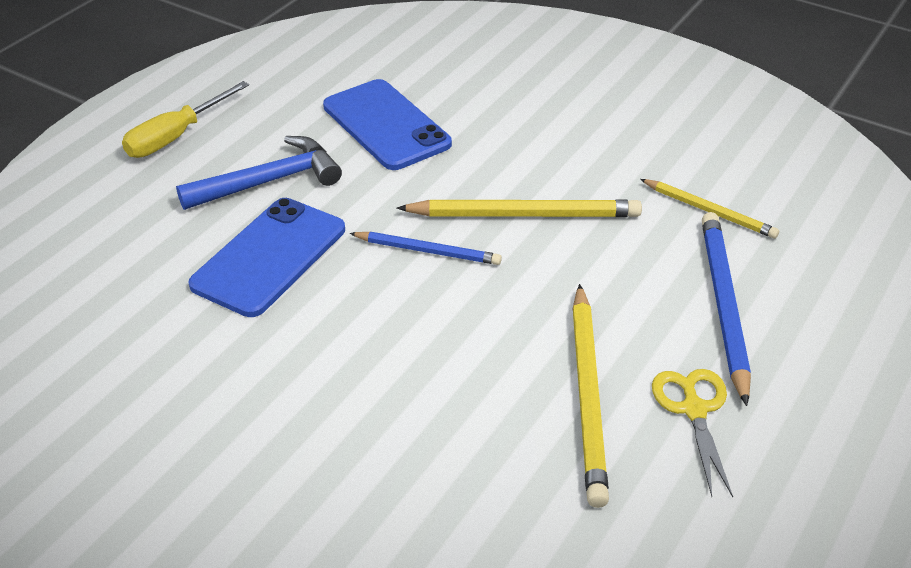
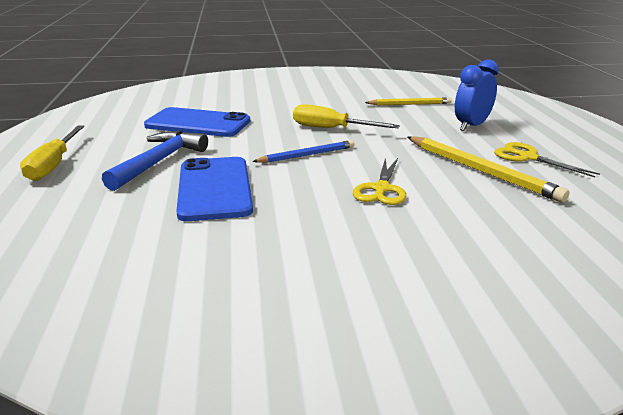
camera: 40 degrees left, 15 degrees down
yellow pencil [397,200,642,217] -> yellow screwdriver [293,104,400,128]
blue pencil [702,212,751,406] -> blue clock [455,59,499,131]
none -> yellow scissors [353,158,406,205]

